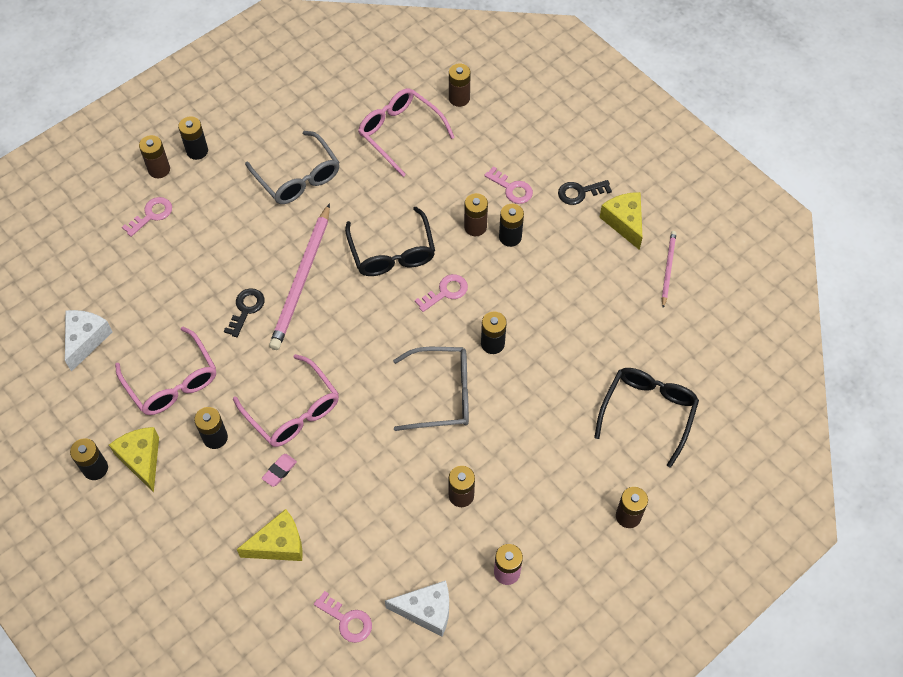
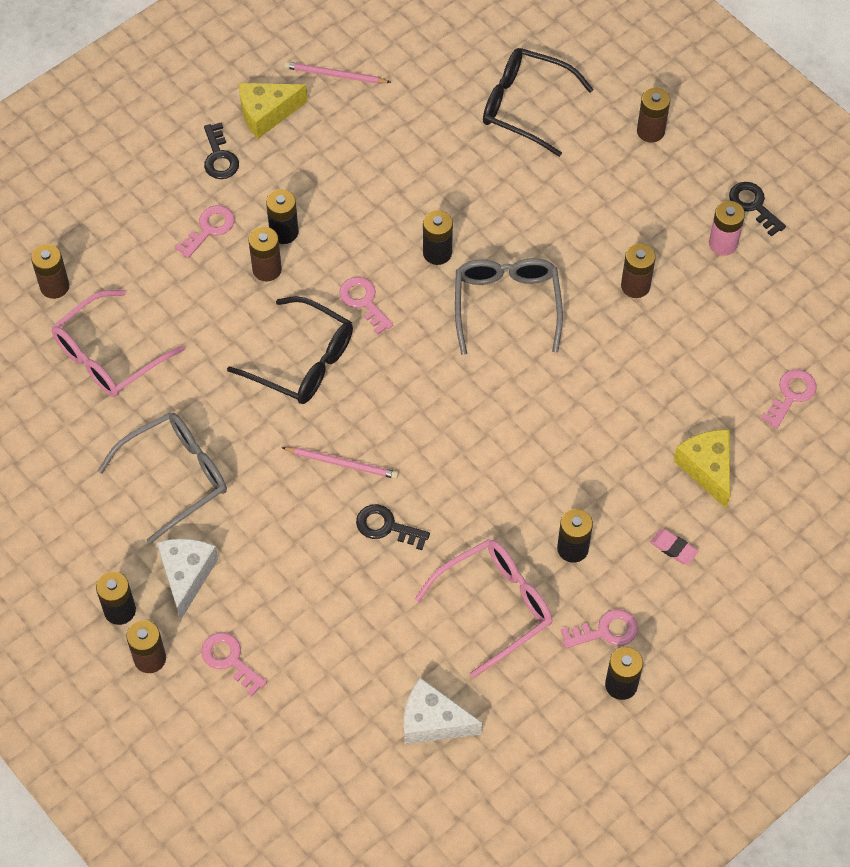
camera: 90 degrees left, 0 degrees up
yellow cheese [109,427,159,492] -> pink key [561,609,638,649]
pink glasses [233,354,339,447] -> none
pink eraser [262,454,297,487] -> pink eraser moved to [650,529,699,564]
pink pencil [269,203,330,350] -> pink pencil [281,447,398,479], size x0.52
black glasses [345,207,435,276] -> black glasses turned 45 degrees clockwise [227,296,353,404]
white cheese [385,580,449,637] -> white cheese moved to [157,539,218,621]
none -> black key [729,182,786,237]

